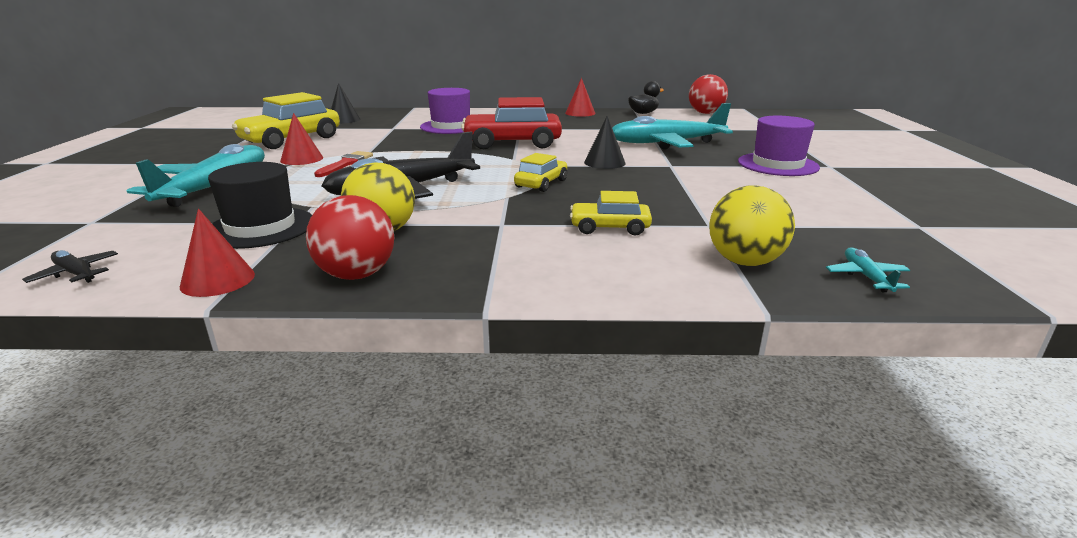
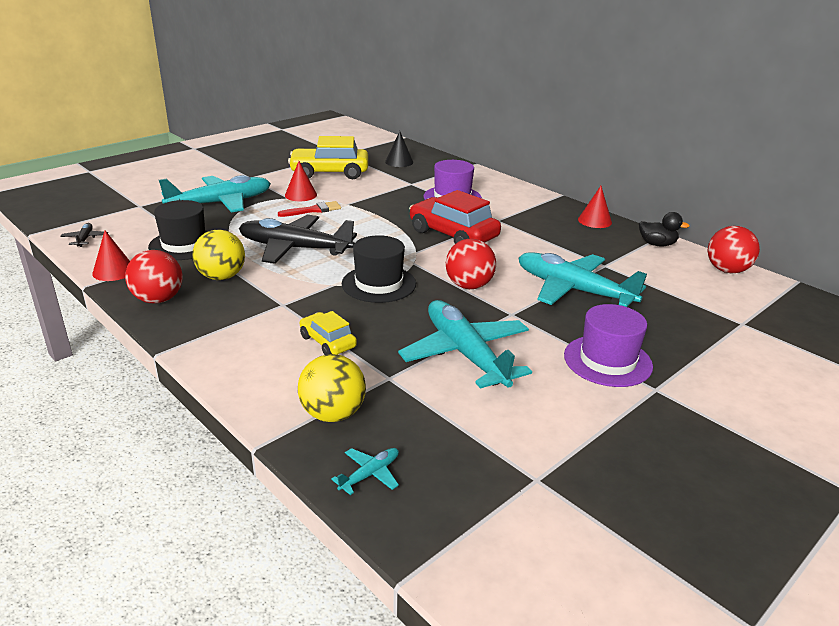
camera: 45 degrees right, 5 degrees up
yellow car [514,153,567,192] -> black hat [342,235,416,303]
black cone [584,116,626,169] -> red ball [446,238,496,289]
none -> turquoise plane [398,300,532,389]

